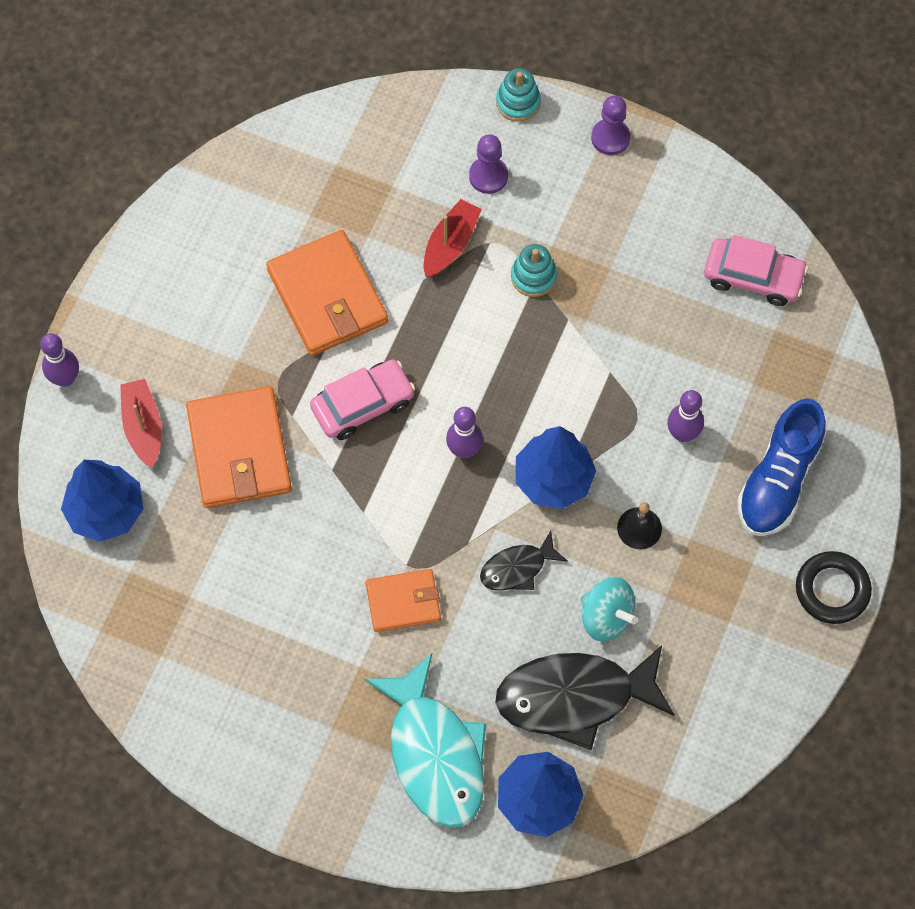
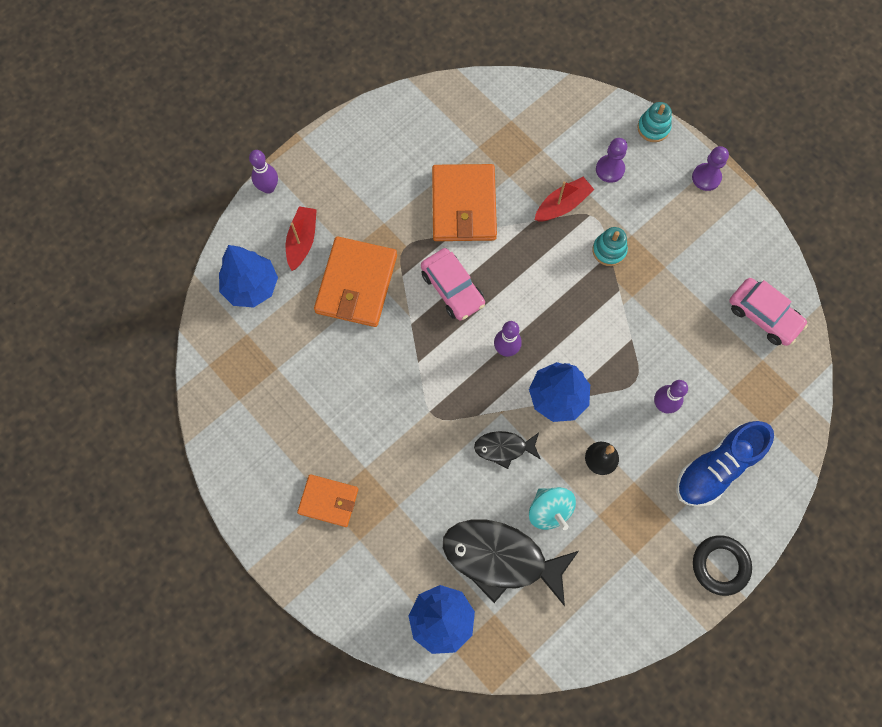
camera: 25 degrees right, 5 degrees up
pink car [310,359,415,440] -> pink car turned 60 degrees clockwise [421,248,485,321]
turquoise fish [364,653,487,828] -> none
orange wallet [366,569,441,632] -> orange wallet moved to [297,474,358,527]

